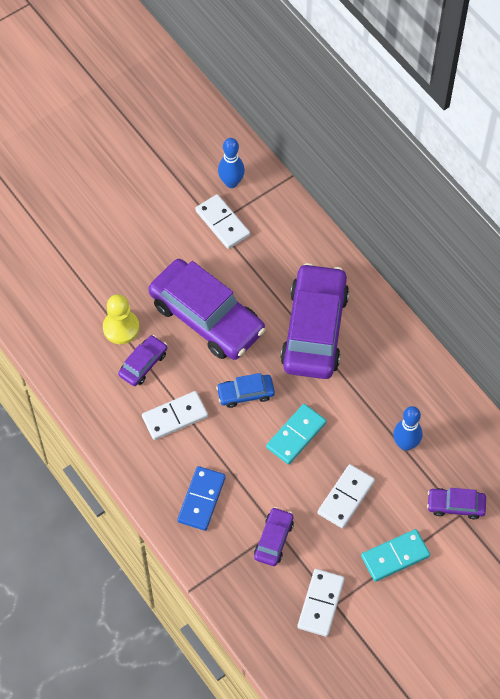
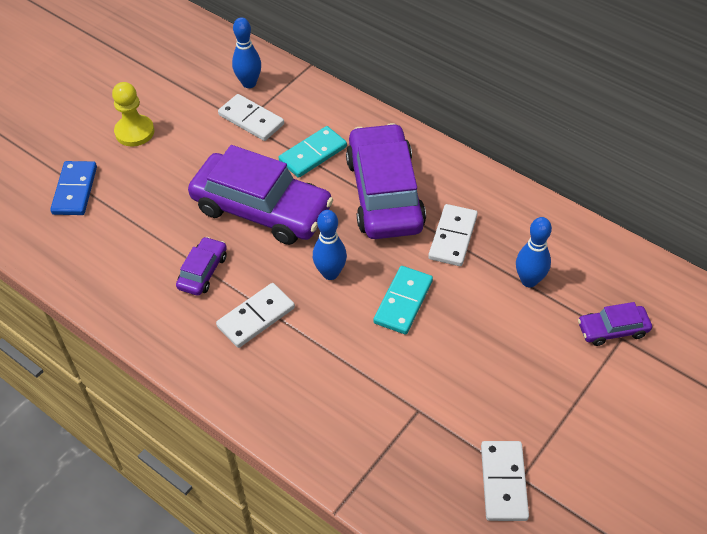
camera: 15 degrees left, 10 degrees down
yellow pawn [103,294,139,344] -> yellow pawn moved to [112,82,154,147]
blue domino [177,466,226,531] -> blue domino moved to [50,161,97,215]
blue car [216,373,275,408] -> blue bowling pin [313,210,347,280]
purple car [254,507,294,566] -> none
white domino [317,464,375,528] -> white domino moved to [428,204,478,266]
turquoise domino [361,529,430,582] -> turquoise domino moved to [279,126,347,178]

